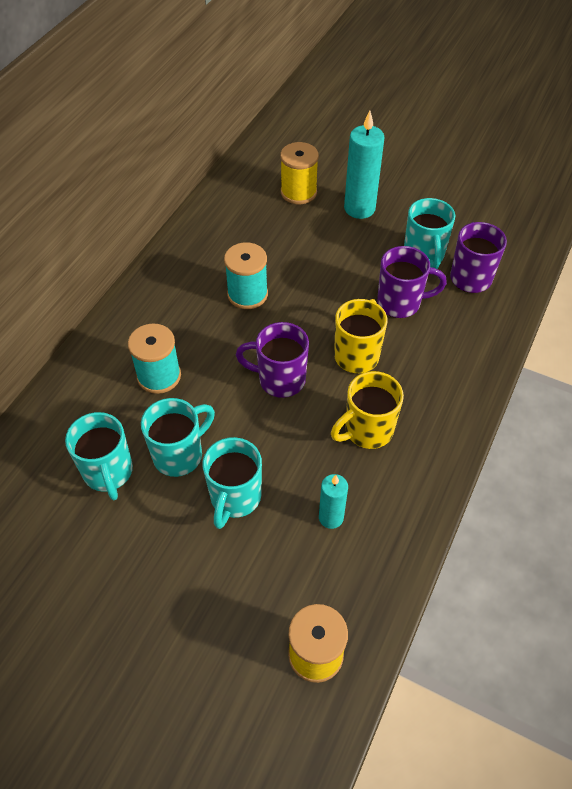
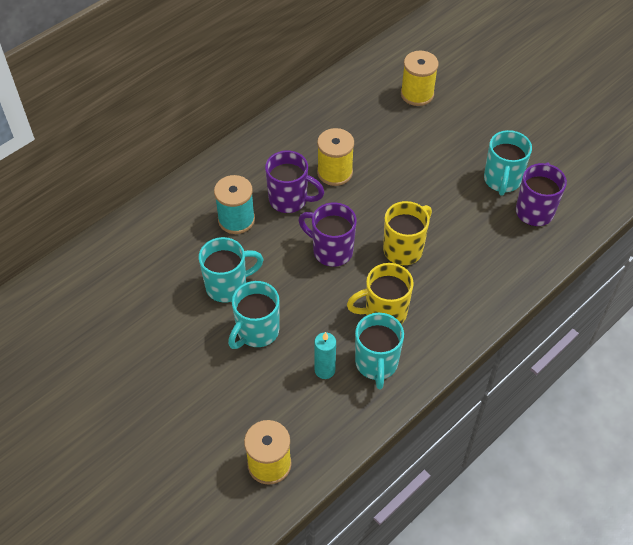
camera: 20 degrees right, 0 degrees up
turquoise mug [65,412,133,500] -> turquoise mug moved to [355,313,404,389]
turquoise spool [224,242,268,309] -> yellow spool [317,128,354,186]
turquoise candle [344,111,385,219] -> none
purple mug [377,246,447,318] -> purple mug moved to [265,151,325,213]

